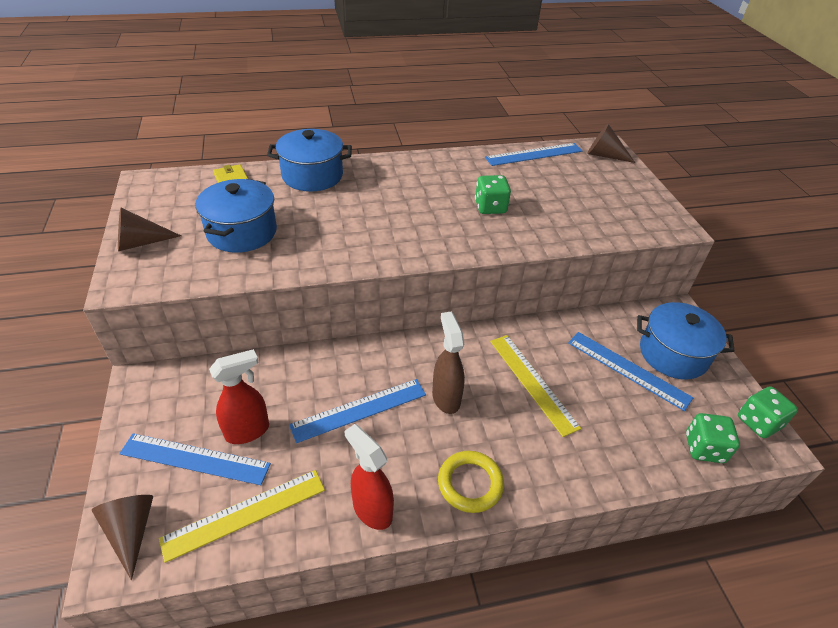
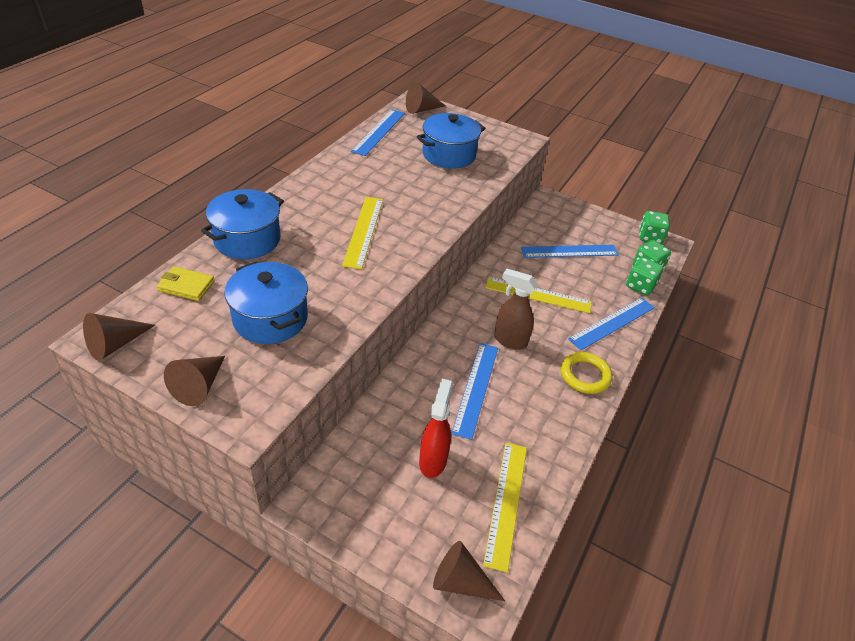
camera: 50 degrees left, 0 degrees up
blue ruler [119,433,271,485] -> blue ruler moved to [568,297,655,350]
red spray bottle [344,424,394,530] -> none
green dice [475,175,511,214] -> green dice moved to [626,257,664,296]
blue pot [637,302,735,379] -> blue pot moved to [417,113,486,169]
none -> brown cone [83,313,155,361]
none -> yellow ruler [342,197,383,269]

